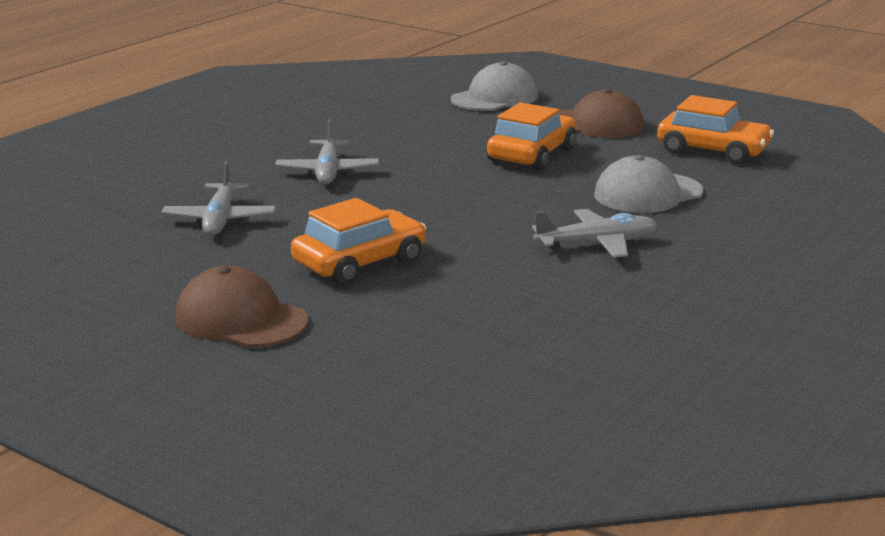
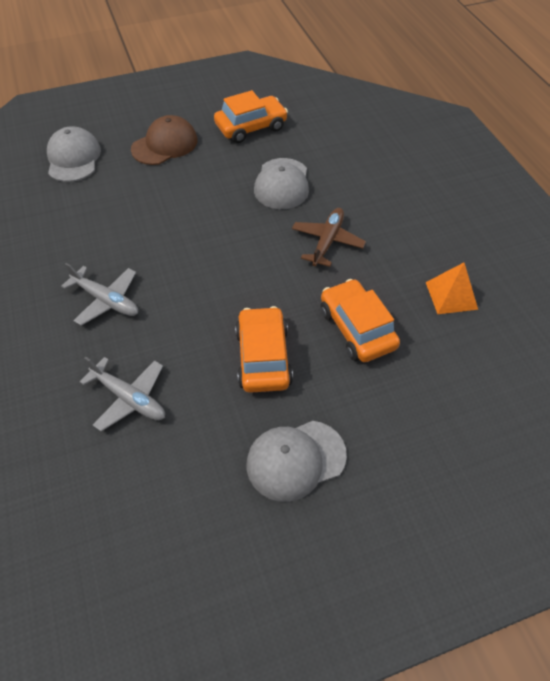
camera: 55 degrees left, 30 degrees up
brown cap [175,266,308,347] -> grey cap [246,421,347,502]
orange car [487,102,576,170] -> orange car moved to [321,279,400,362]
grey plane [532,209,657,258] -> brown plane [292,208,366,267]
none -> orange pyramid [426,263,478,314]

